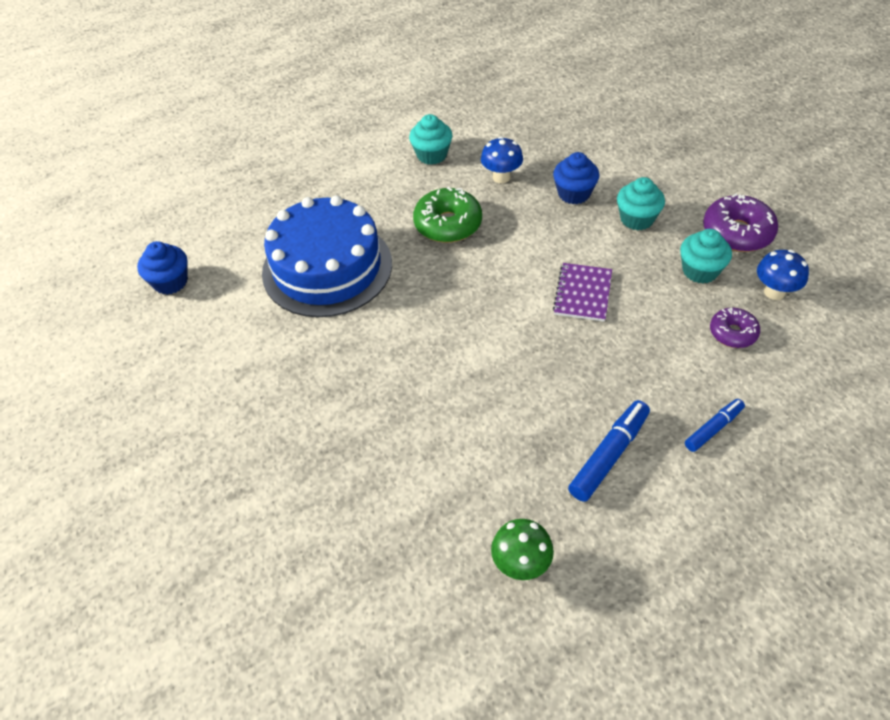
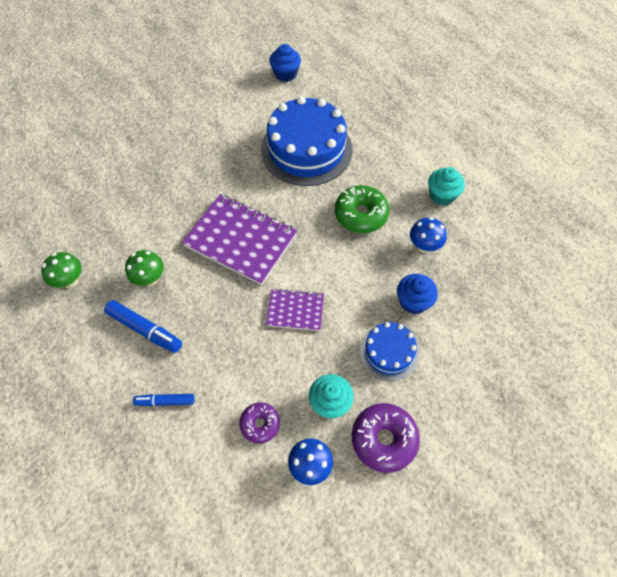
camera: 80 degrees right, 10 degrees up
turquoise cupcake [617,177,665,231] -> blue cake [359,322,419,381]
blue marker [685,399,745,452] -> blue marker turned 135 degrees clockwise [133,394,194,406]
none -> green mushroom [125,250,164,286]
none -> purple notebook [182,194,297,285]

